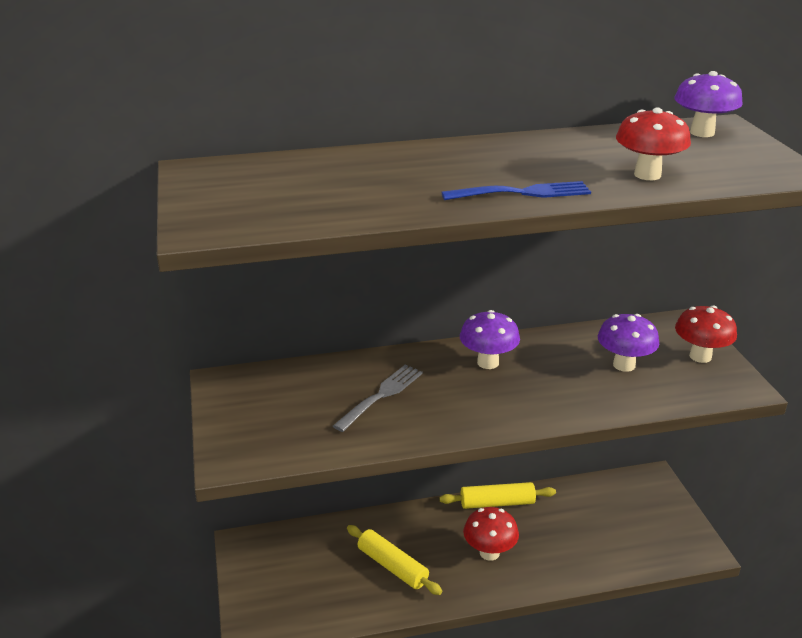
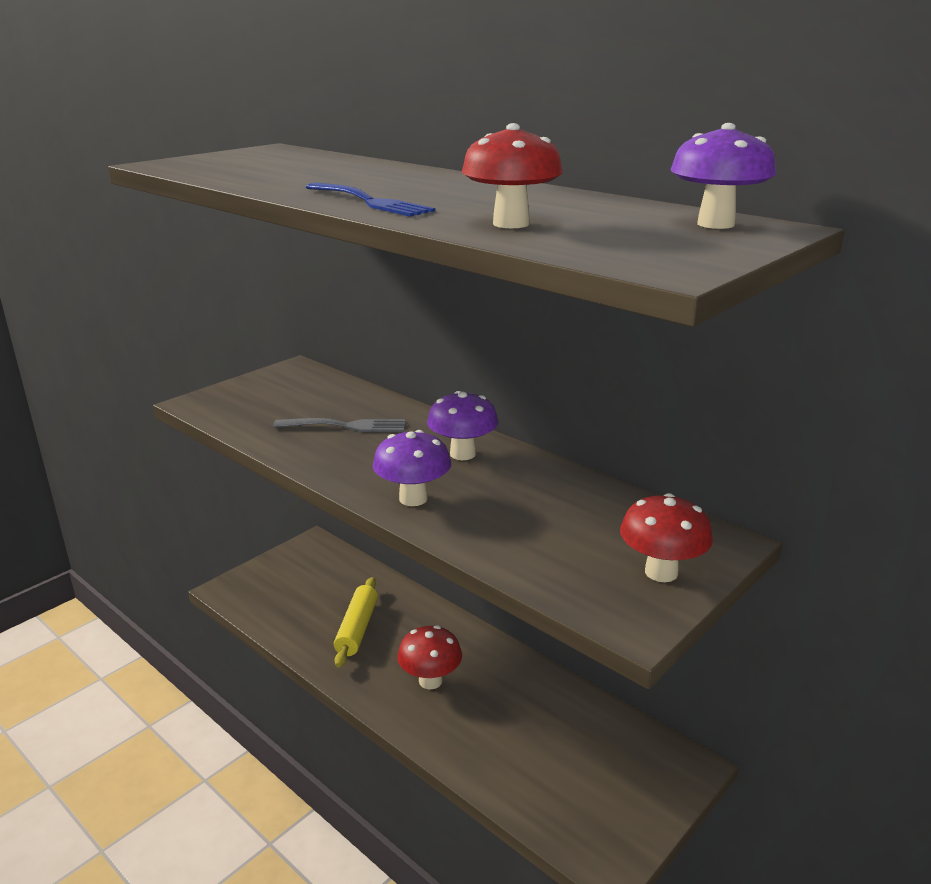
camera: 55 degrees right, 5 degrees down
yellow rolling pin [440,482,556,509] -> none
purple mushroom [598,314,659,372] -> purple mushroom moved to [373,430,451,506]

